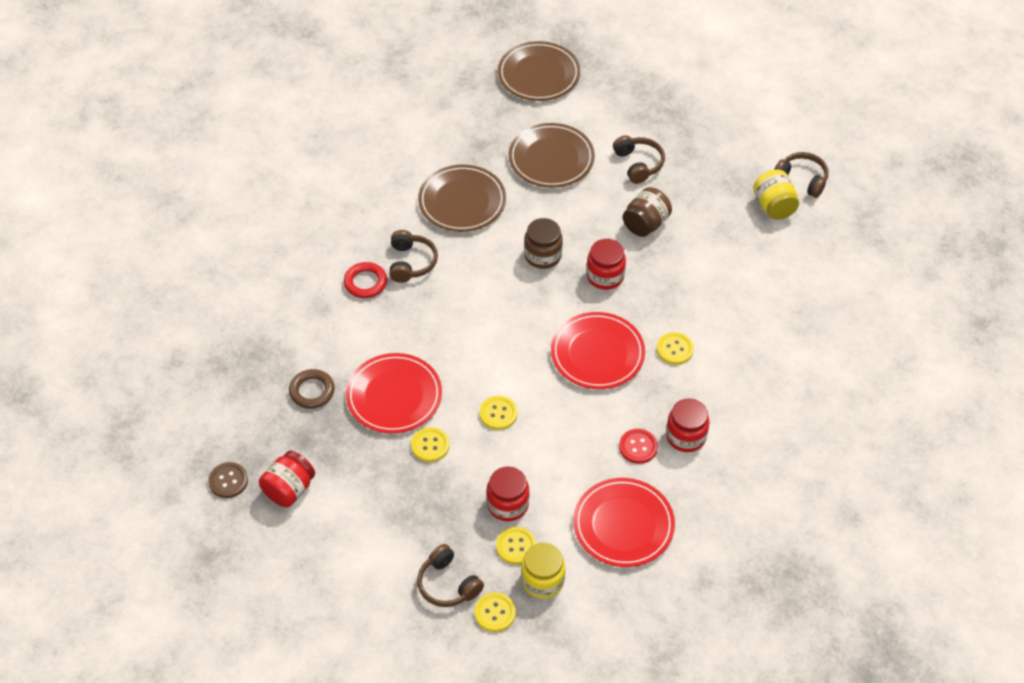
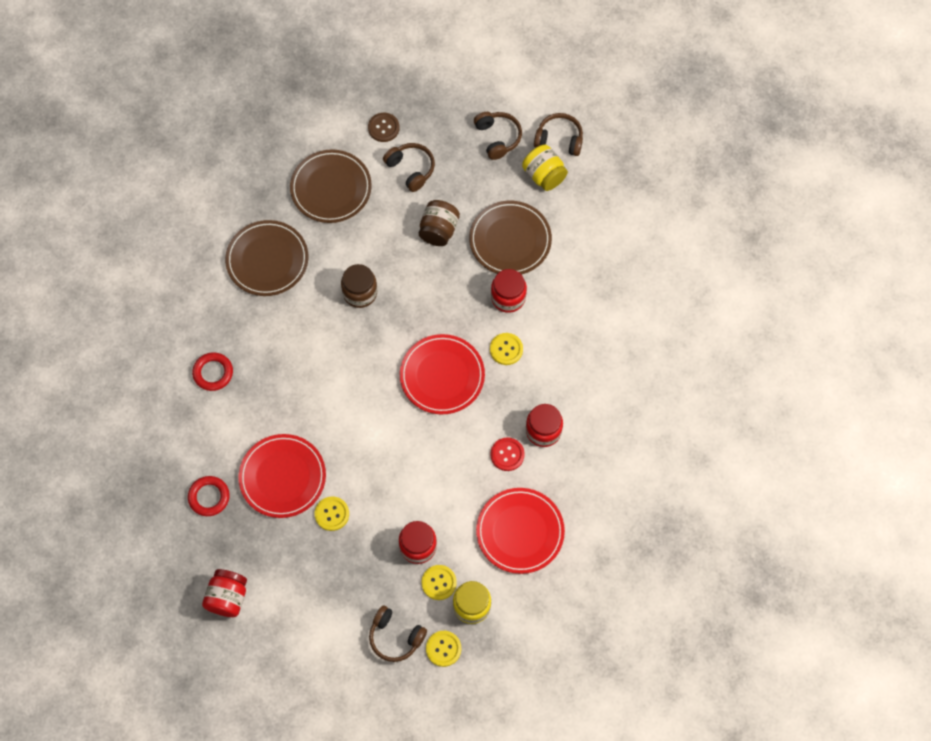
camera: 20 degrees left, 15 degrees up
brown button [208,462,248,498] -> brown button moved to [368,113,400,142]
brown ring [289,369,335,409] -> red ring [188,476,230,516]
brown headphones [389,230,438,283] -> brown headphones moved to [474,112,522,160]
yellow button [480,396,518,430] -> none
brown plate [498,41,580,101] -> brown plate moved to [469,201,552,275]
red jar [586,239,626,290] -> red jar moved to [491,269,527,313]

